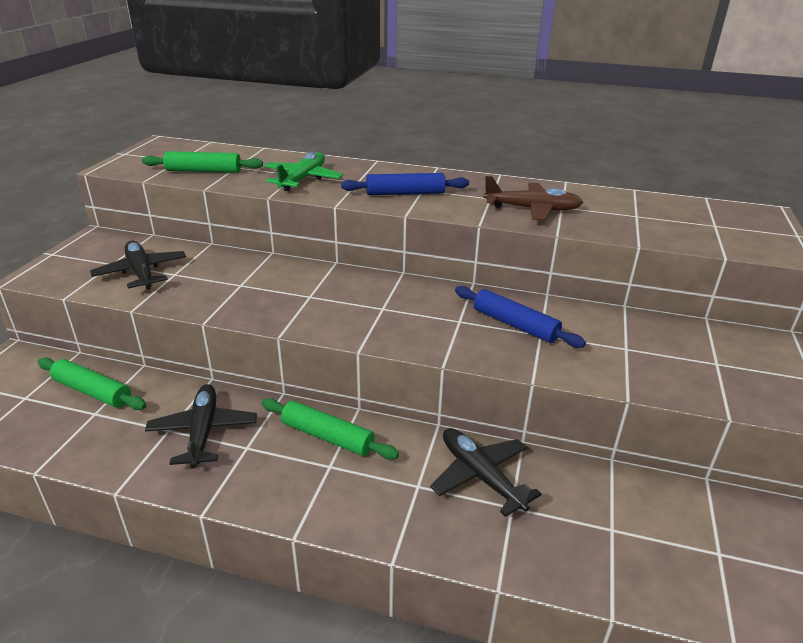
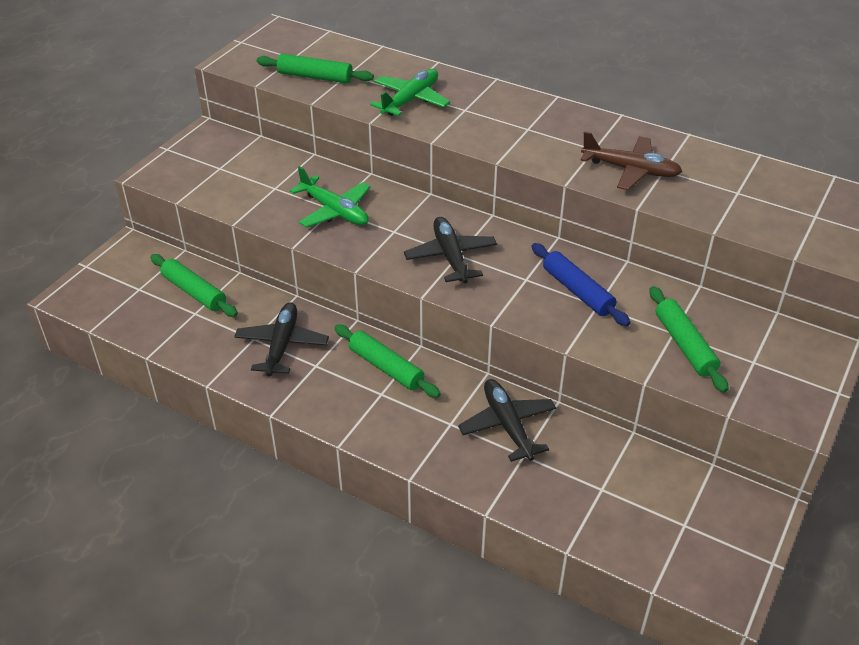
camera: 15 degrees right, 10 degrees up
black plane [90,241,186,289] -> black plane moved to [404,217,497,283]
blue rolling pin [341,173,469,195] -> none
none -> green plane [290,166,371,228]
none -> green rolling pin [649,286,729,393]

